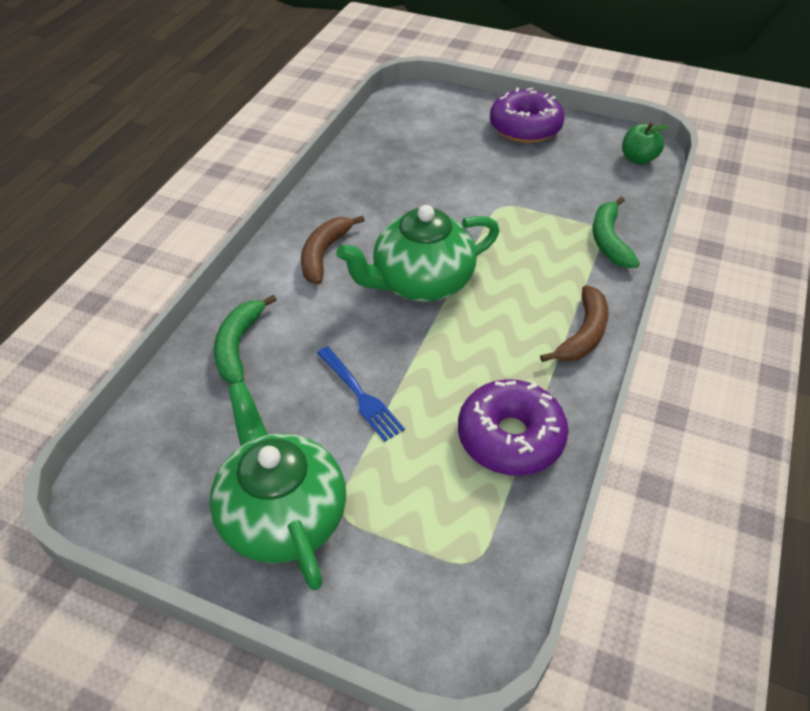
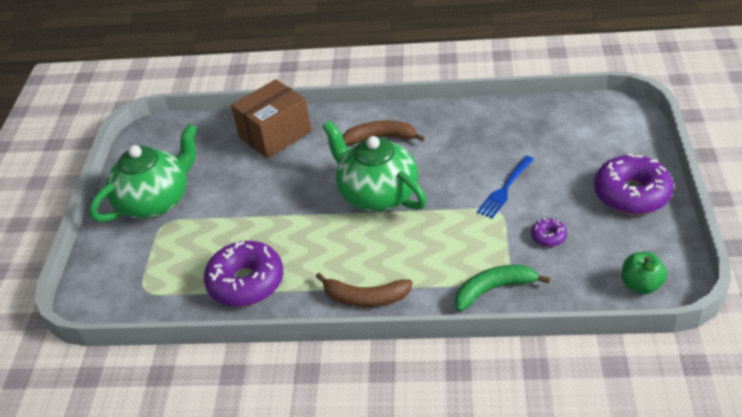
camera: 75 degrees right, 5 degrees down
green banana [214,295,277,384] -> brown box [231,79,311,159]
blue fork [317,346,405,442] -> blue fork moved to [477,156,534,219]
none -> purple donut [531,218,567,247]

